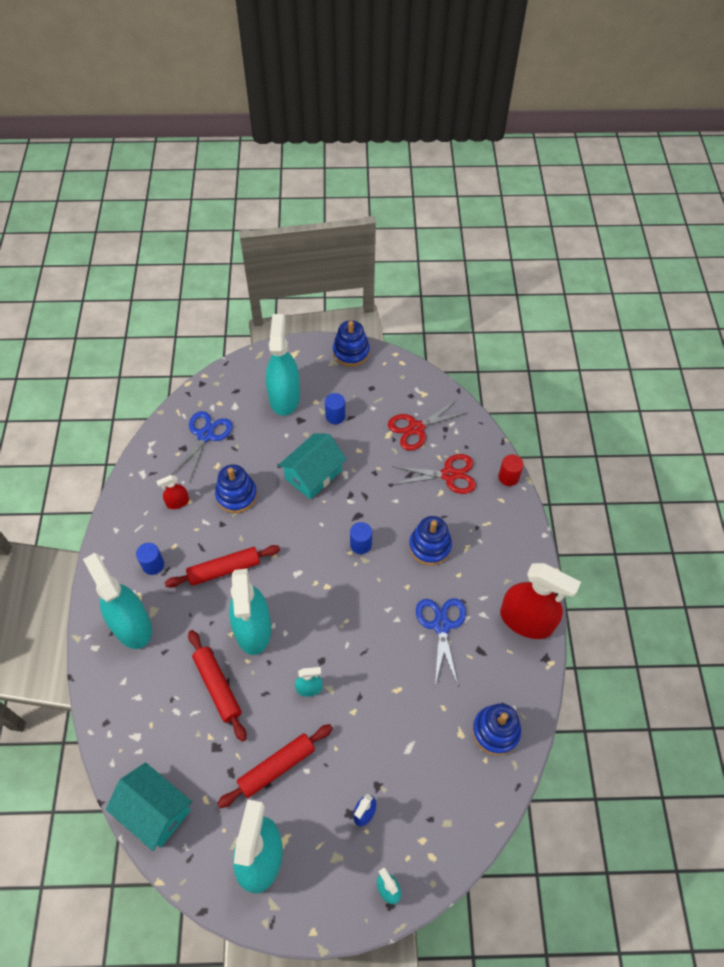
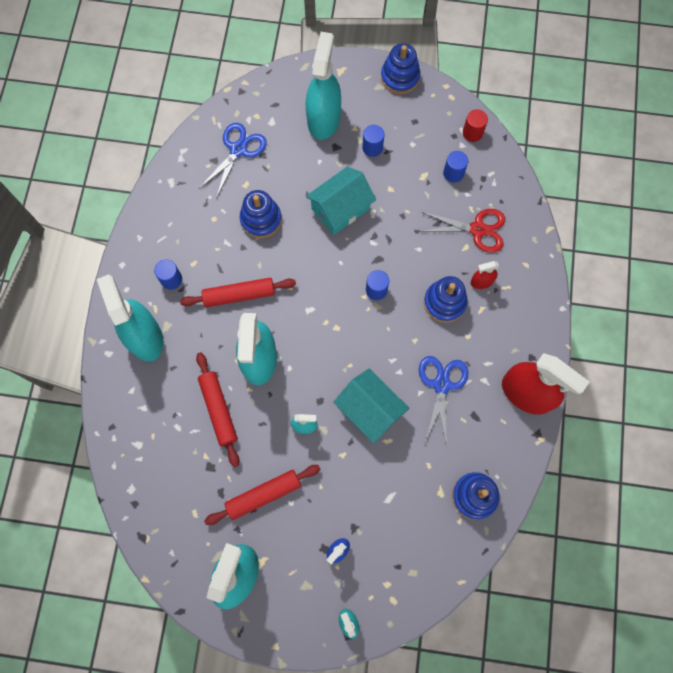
camera: 10 degrees right, 15 degrees up
turquoise house [106,762,192,851] -> turquoise house moved to [333,368,410,444]
red spray bottle [156,475,189,509] -> red spray bottle moved to [471,261,499,289]
red scissors [388,399,468,451] -> blue cylinder [443,151,468,183]
red cylinder [498,455,524,486] -> red cylinder moved to [463,109,488,142]

